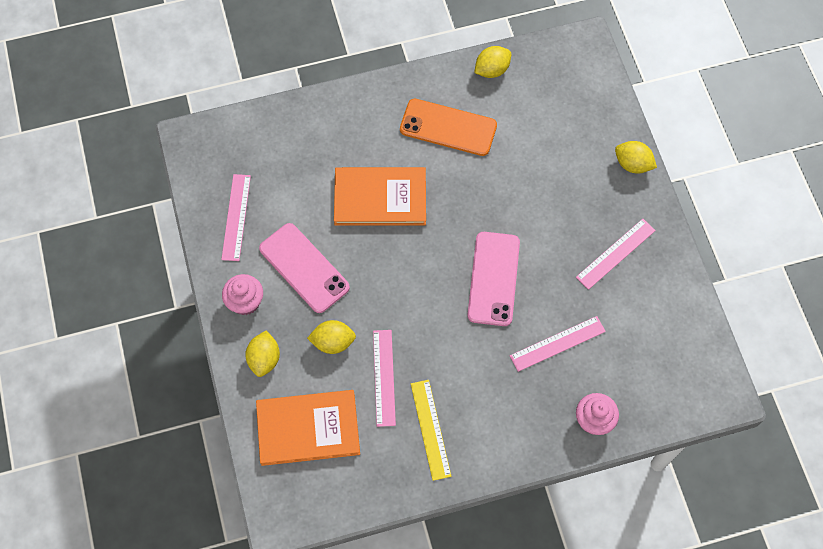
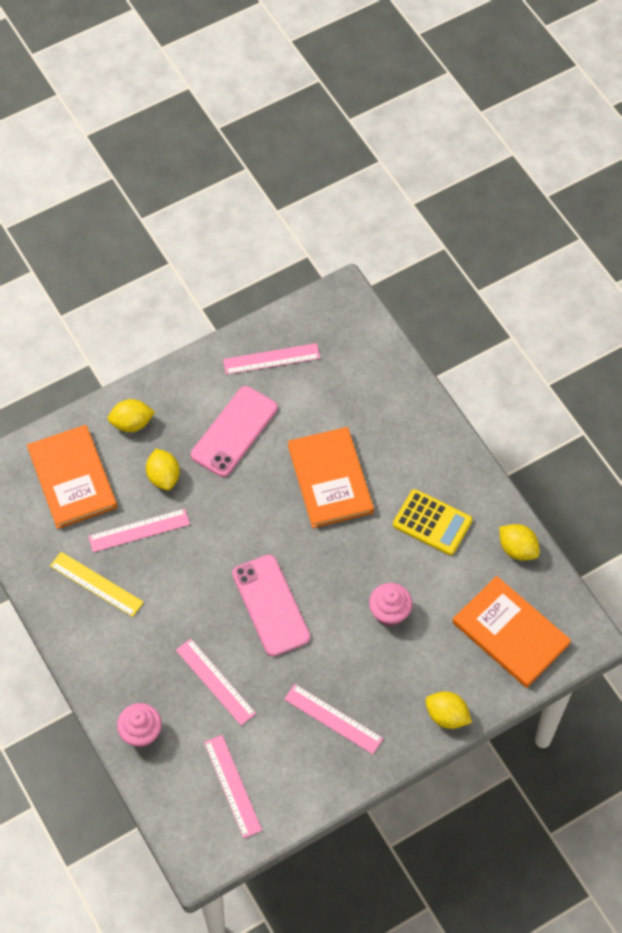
camera: 75 degrees right, 5 degrees down
pink cupcake [222,274,263,315] -> pink cupcake moved to [369,583,412,626]
orange phone [400,99,497,156] -> yellow calculator [393,489,472,555]
yellow ruler [411,380,451,481] -> yellow ruler turned 60 degrees clockwise [50,552,144,617]
pink phone [467,232,520,326] -> pink phone turned 75 degrees clockwise [232,555,310,656]
yellow lemon [615,141,657,174] -> yellow lemon turned 75 degrees counterclockwise [425,691,472,729]
none -> pink ruler [204,735,262,838]
none -> orange book [453,576,571,688]

